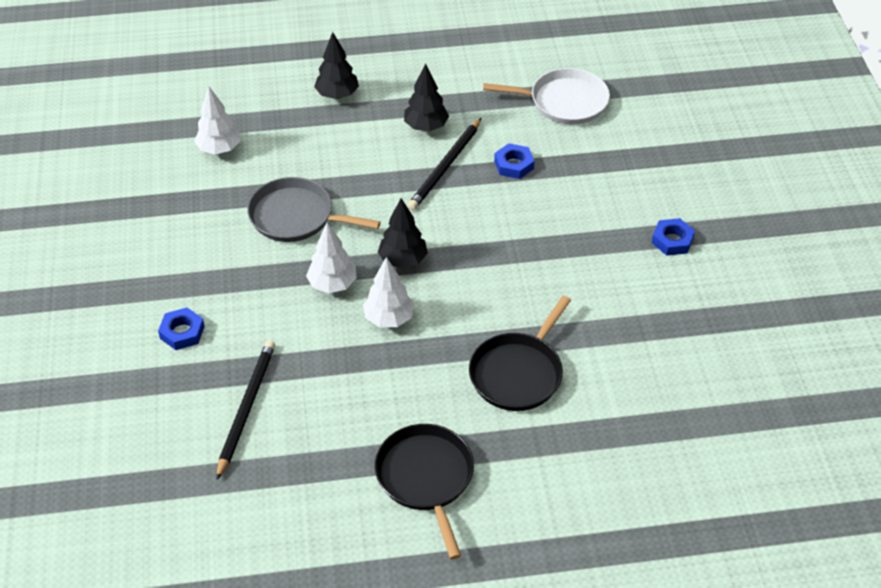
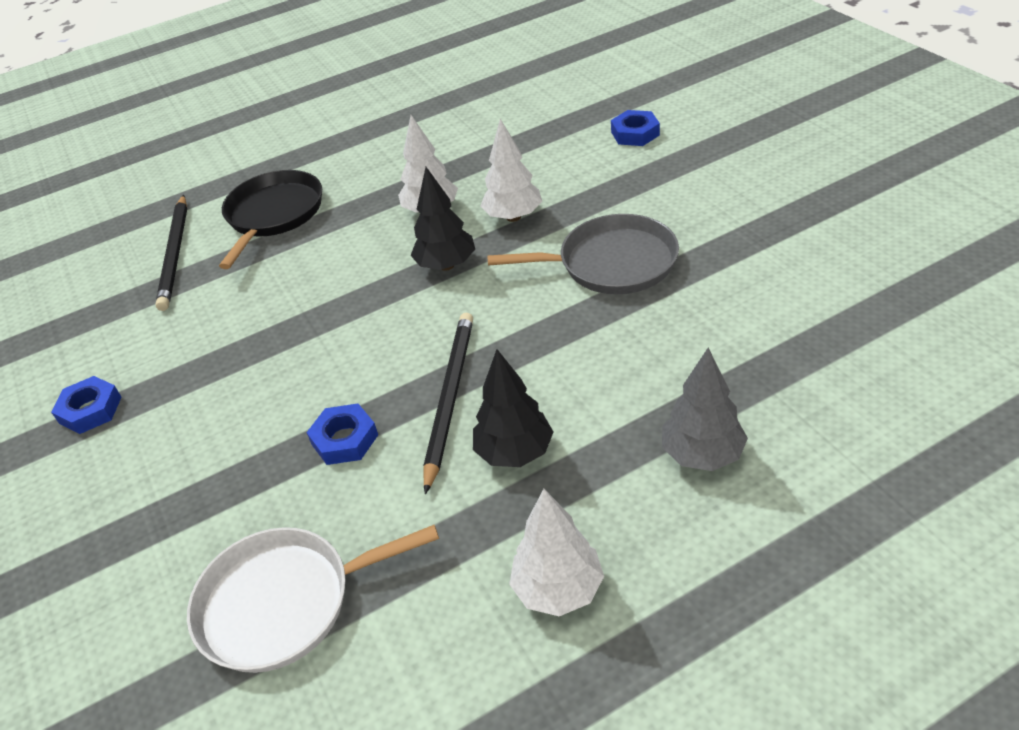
camera: 165 degrees right, 5 degrees down
white tree [194,86,240,154] -> white tree moved to [509,489,604,616]
black pencil [216,340,275,480] -> black pencil moved to [155,195,187,311]
black tree [314,32,359,99] -> grey tree [662,348,748,471]
black pan [375,424,474,559] -> none

